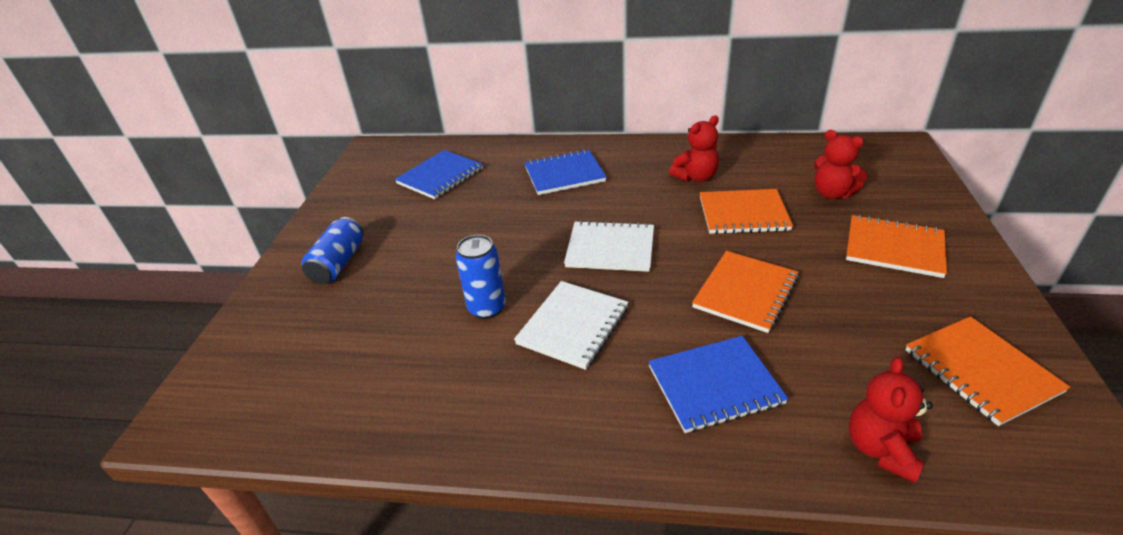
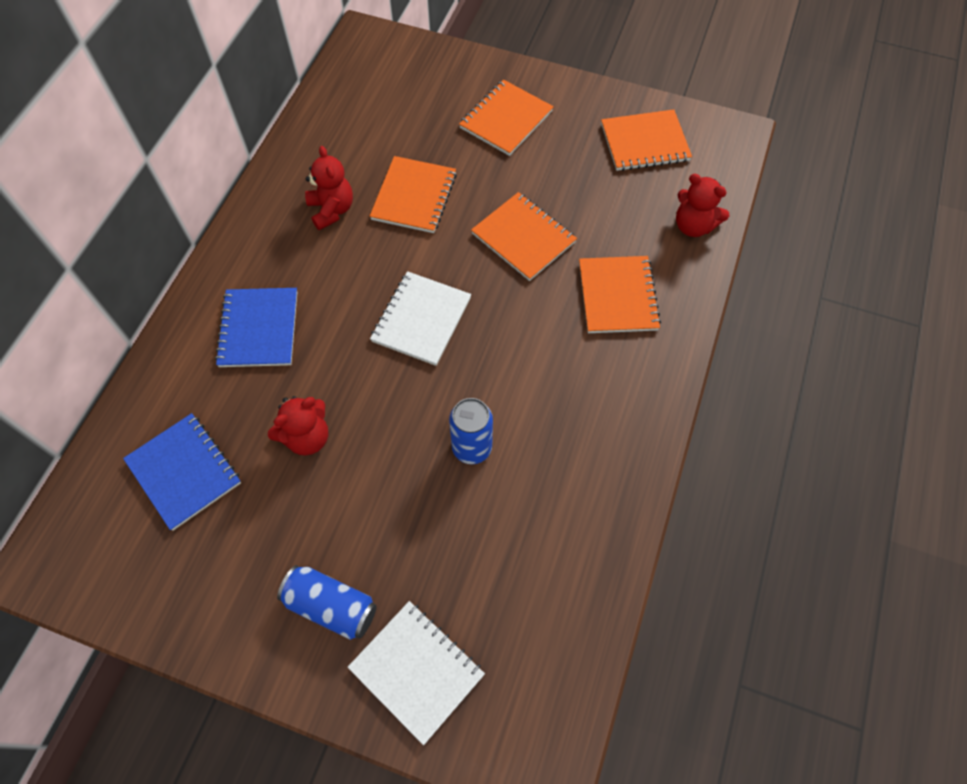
camera: 80 degrees left, 25 degrees up
white notebook [514,281,629,370] -> white notebook moved to [347,601,485,745]
blue notebook [648,336,788,433] -> orange notebook [579,256,661,333]
red teddy bear [814,130,868,199] -> red teddy bear moved to [268,396,329,455]

